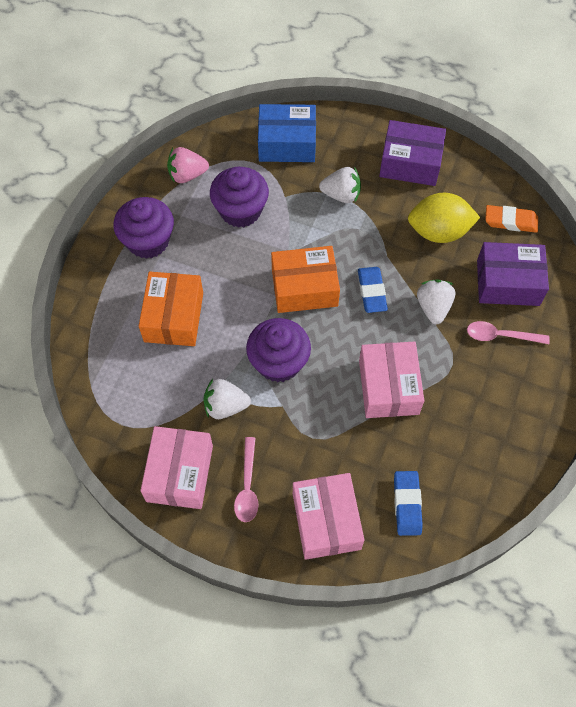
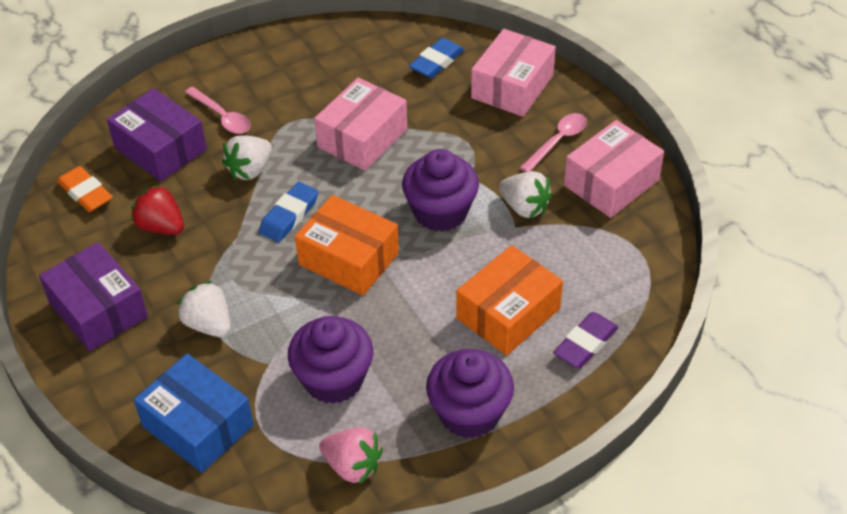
camera: 140 degrees left, 15 degrees down
yellow lemon [408,193,480,243] -> red strawberry [131,184,184,235]
none -> purple eraser [553,312,618,368]

